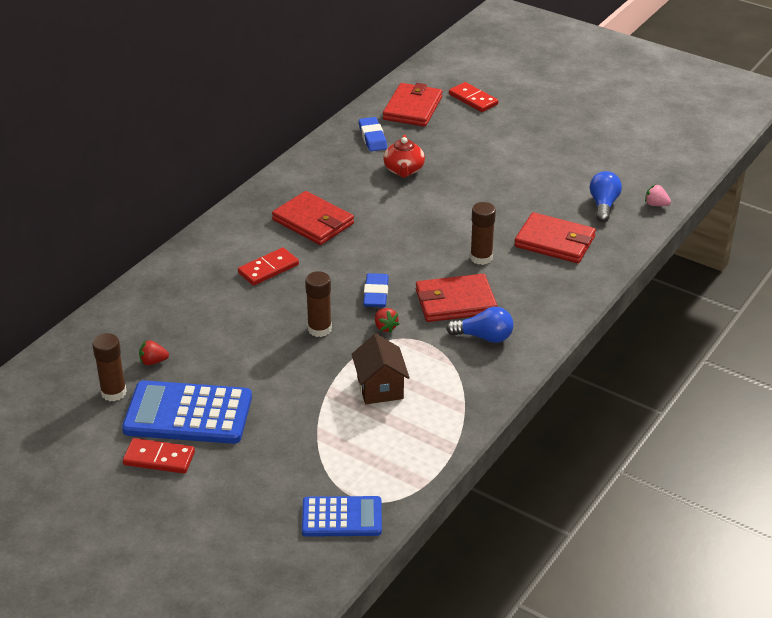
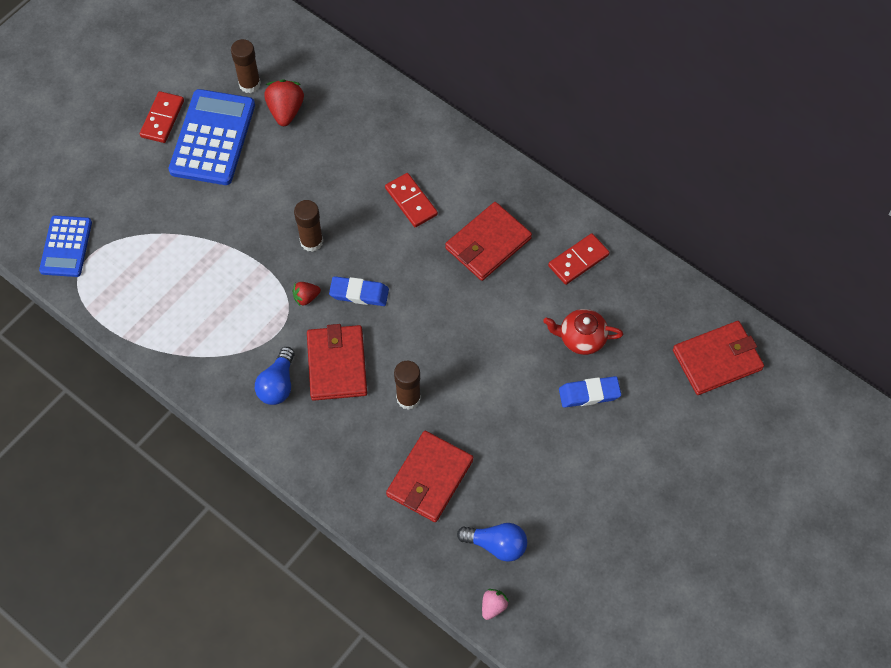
camera: 95 degrees right, 25 degrees up
red strawberry [139,340,169,365] -> red strawberry [264,80,304,126], size x1.75
brown house [352,334,410,404] -> none
blue eraser [359,117,387,151] -> blue eraser moved to [559,376,621,408]
red wallet [383,83,442,127] -> red wallet turned 45 degrees counterclockwise [673,321,764,395]
red domino [449,82,498,112] -> red domino moved to [548,233,610,285]

